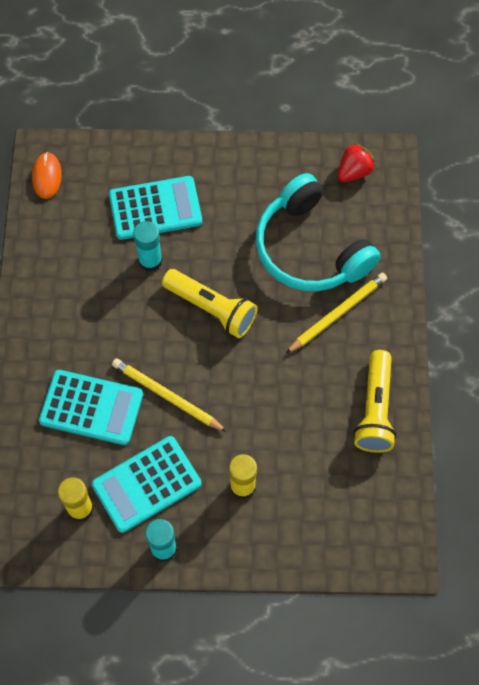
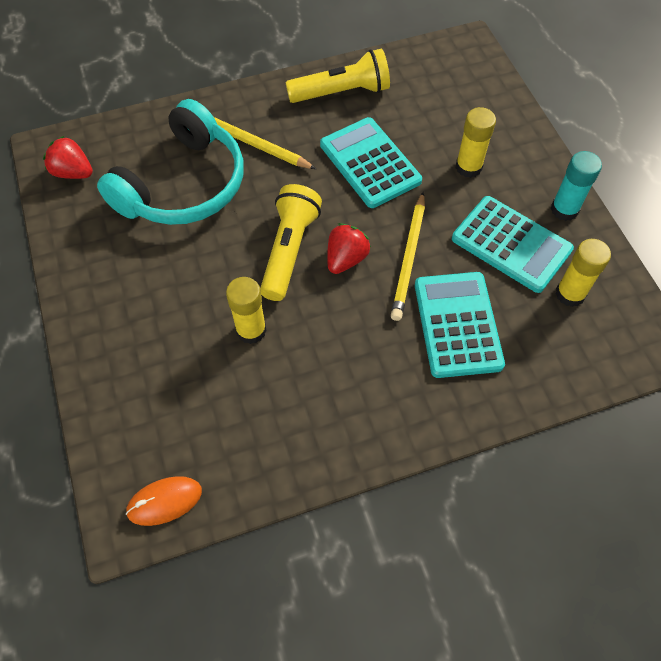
camera: 110 degrees left, 5 degrees down
turquoise calculator [109,176,202,240] -> turquoise calculator moved to [320,117,422,208]
turquoise glue stick [133,221,163,272] -> yellow glue stick [226,277,267,344]
none -> red strawberry [327,223,371,274]

